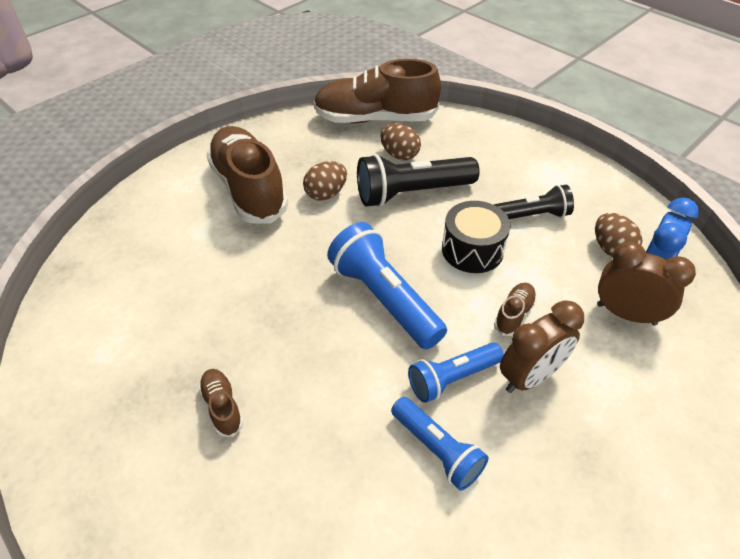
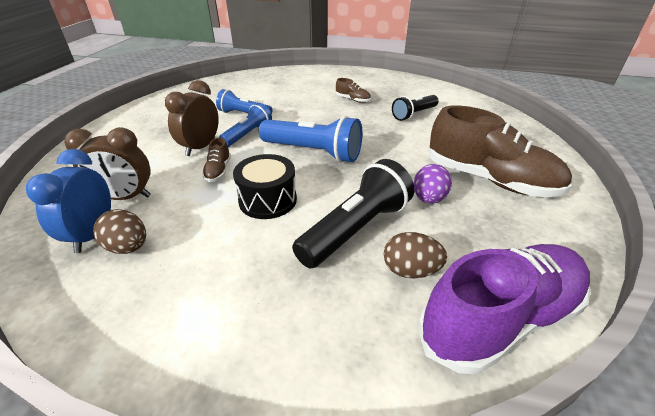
camera: 150 degrees right, 10 degrees down
brown egg [303,161,347,201] -> purple egg [414,164,452,204]
brown shoe [314,59,441,123] -> purple shoe [418,244,591,375]
black flashlight [494,185,574,219] -> black flashlight moved to [392,95,439,121]

